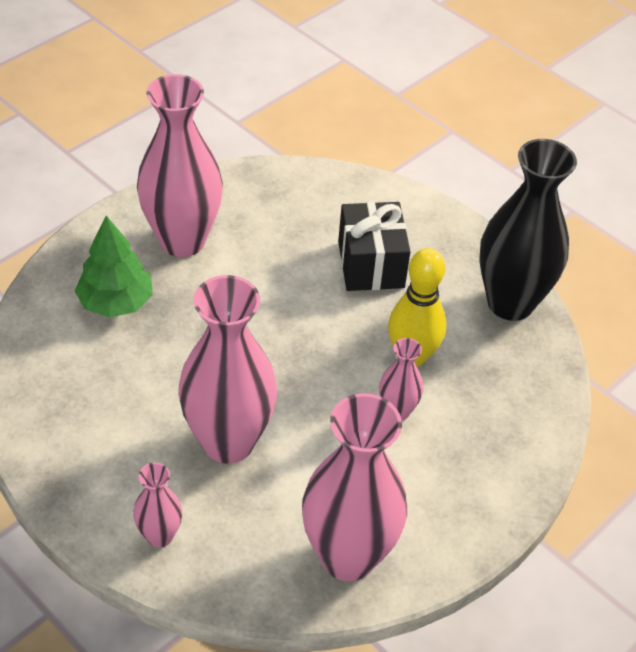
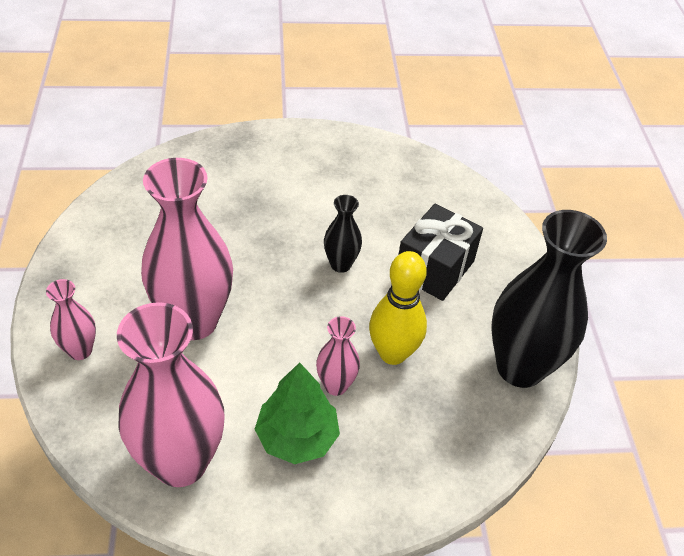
camera: 40 degrees right, 0 degrees up
green tree [75,216,153,318] -> green tree moved to [255,362,340,464]
pink vase [137,74,223,257] -> none
none -> black vase [324,195,362,273]

